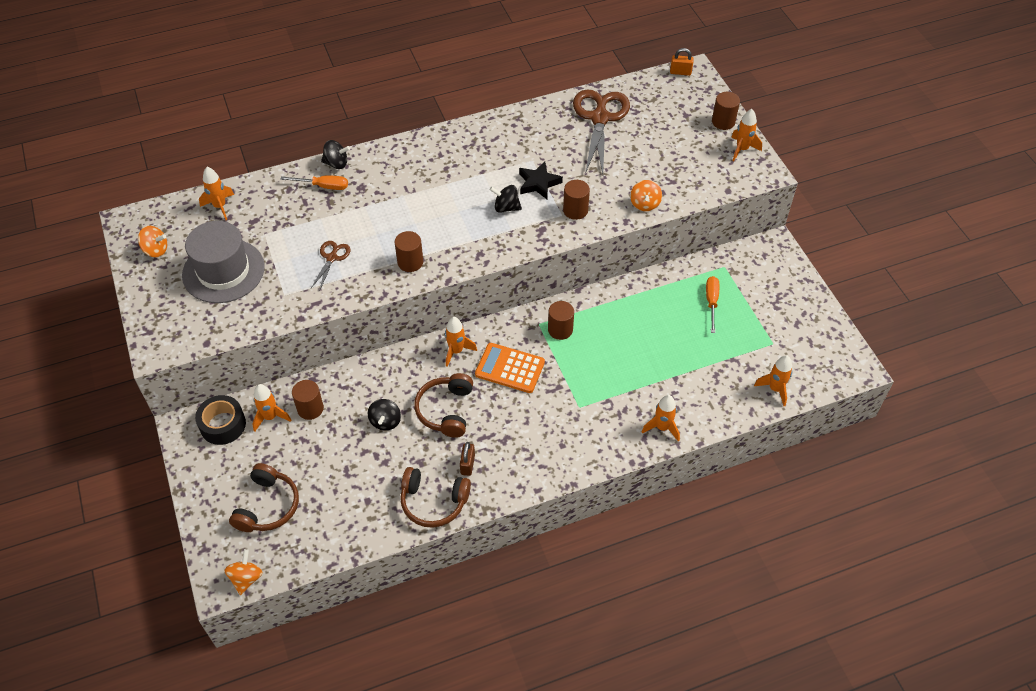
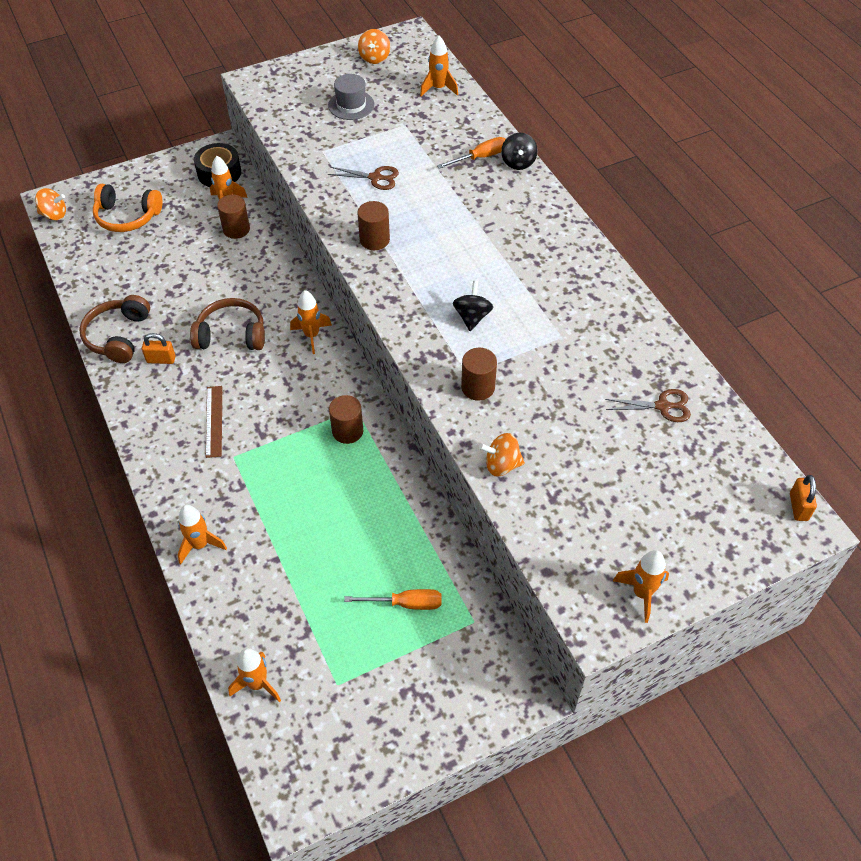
camera: 85 degrees right, 0 degrees up
grey hat [182,221,265,303] -> grey hat [328,74,374,120], size x0.55
brown headphones [229,463,299,532] -> orange headphones [93,184,163,232]
orange screwdriver [280,175,348,190] -> orange screwdriver turned 120 degrees counterclockwise [437,137,506,169]
black spinning top [367,399,401,431] -> none
brown padlock [460,442,475,476] -> orange padlock [142,333,176,364]
orange calculator [475,343,545,393] -> none
black star [519,162,563,199] -> none
brown scissors [573,89,630,174] -> brown scissors [605,389,691,422], size x0.48
brown cylinder [712,92,740,130] -> none
none -> brown ruler [206,386,222,458]

